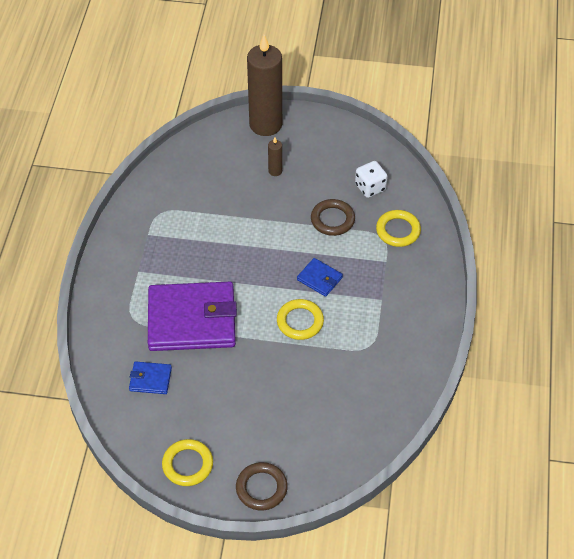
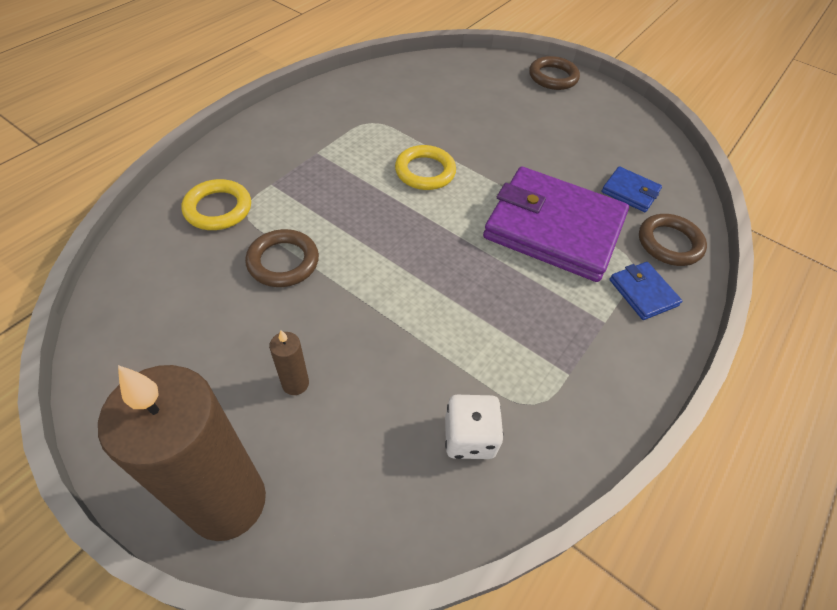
camera: 155 degrees left, 0 degrees up
yellow ring [162,439,213,486] -> none
blue wallet [297,258,343,297] -> blue wallet moved to [609,262,682,320]
white dice [355,161,388,198] -> white dice moved to [445,395,504,459]
none -> brown ring [639,214,707,266]

